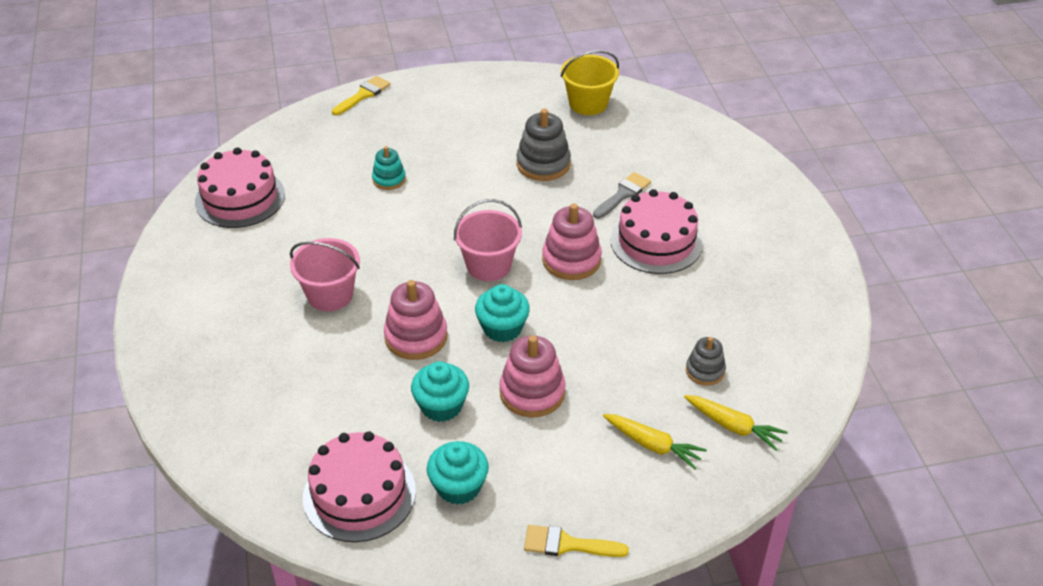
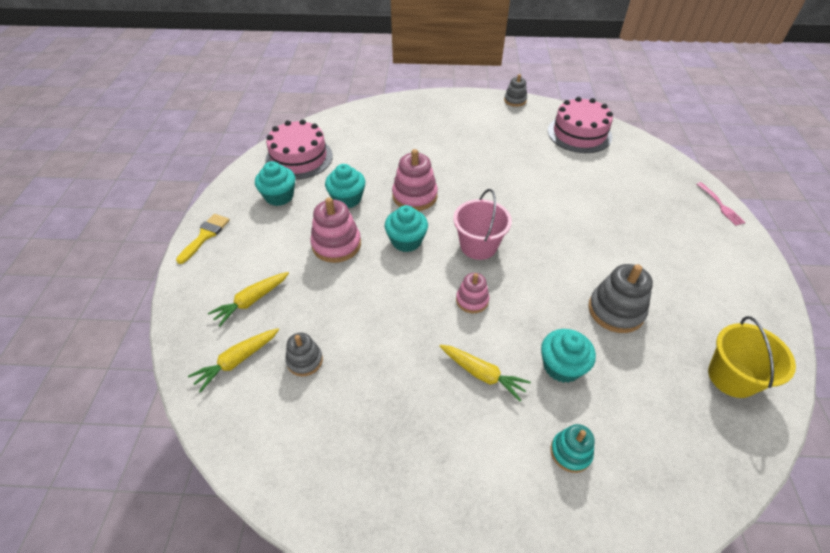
camera: 105 degrees right, 5 degrees up
pink bucket [290,238,360,311] -> none
yellow brush [332,76,391,115] -> pink fork [697,182,746,226]
turquoise stacking toy [372,146,406,190] -> turquoise stacking toy moved to [551,424,595,473]
pink stacking toy [542,203,602,280] -> pink stacking toy [456,273,489,314], size x0.61
grey brush [593,172,651,219] -> turquoise cupcake [541,329,596,383]
pink cake [610,189,703,274] -> yellow carrot [440,345,531,401]
none -> grey stacking toy [504,74,527,107]

